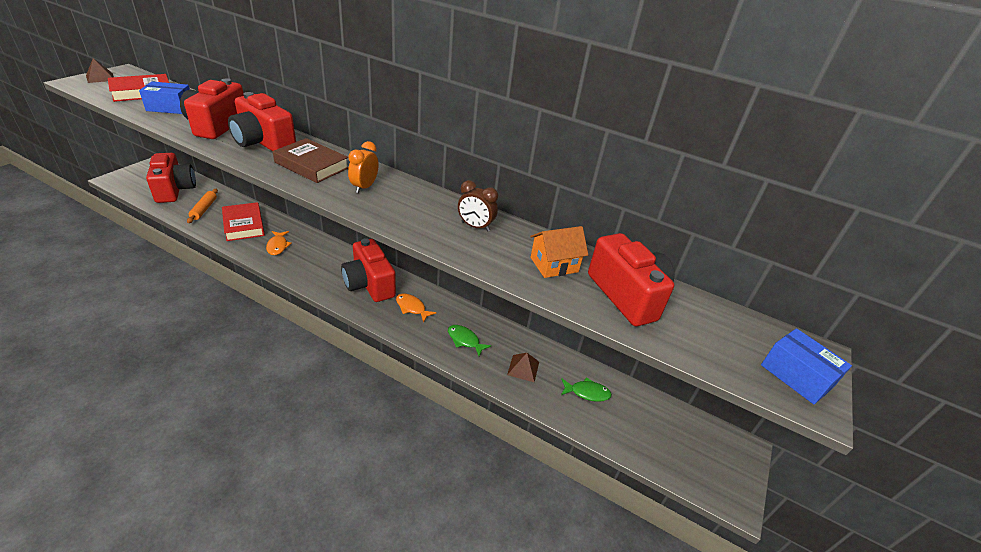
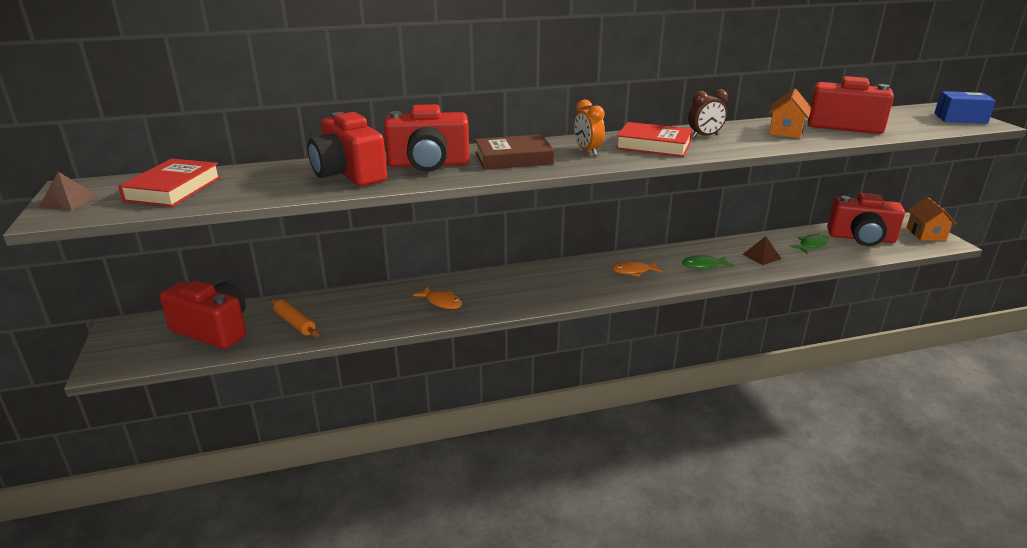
camera: 40 degrees left, 10 degrees down
blue box [139,81,190,114] -> none
red book [222,202,265,241] -> red book moved to [616,122,693,157]
red camera [341,238,396,302] -> red camera moved to [827,193,905,246]
none -> orange house [906,197,957,241]

